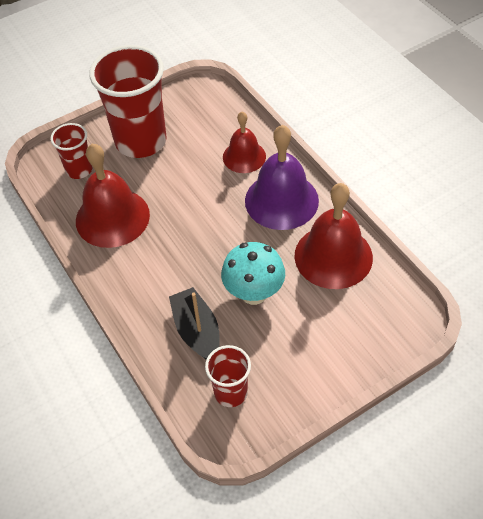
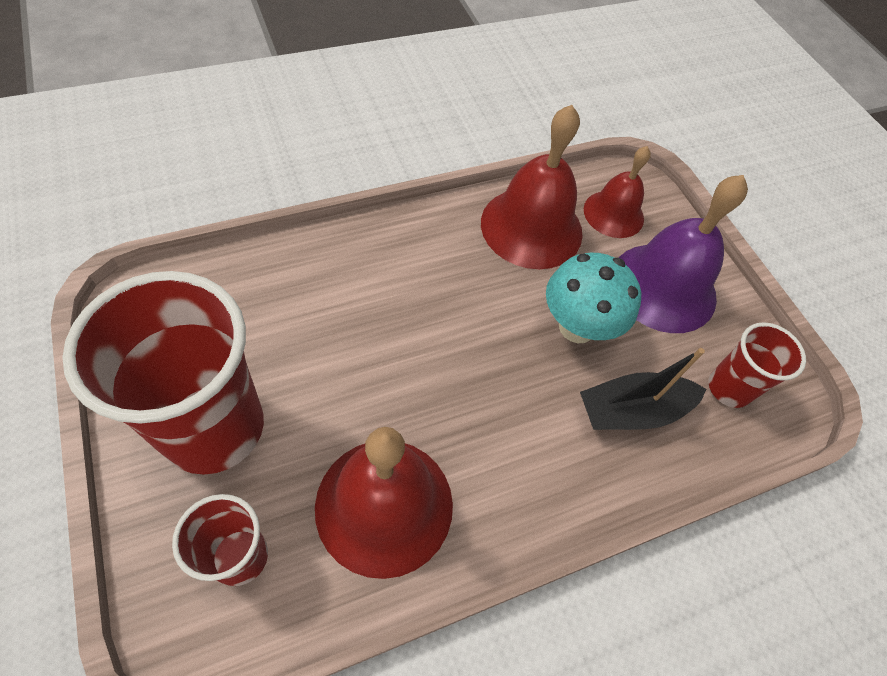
camera: 90 degrees left, 5 degrees up
red bell [223,112,266,173] -> red bell moved to [584,146,651,238]
purple bell [245,125,319,230] -> purple bell moved to [619,175,748,333]

